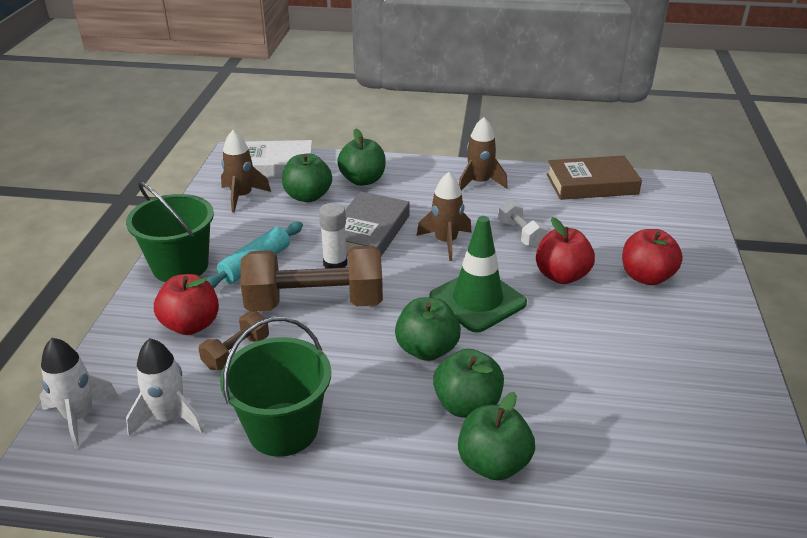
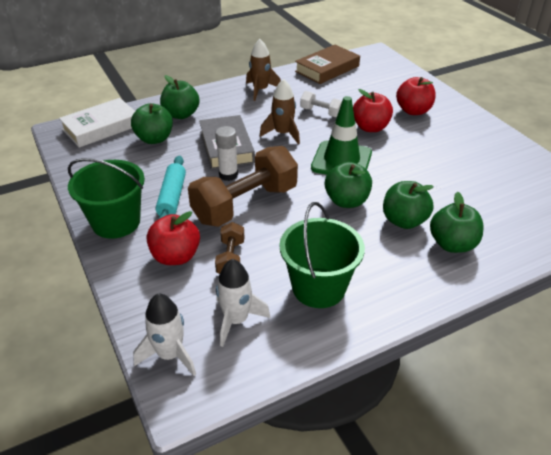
camera: 35 degrees left, 5 degrees up
brown rocket [221,130,271,213] -> none

